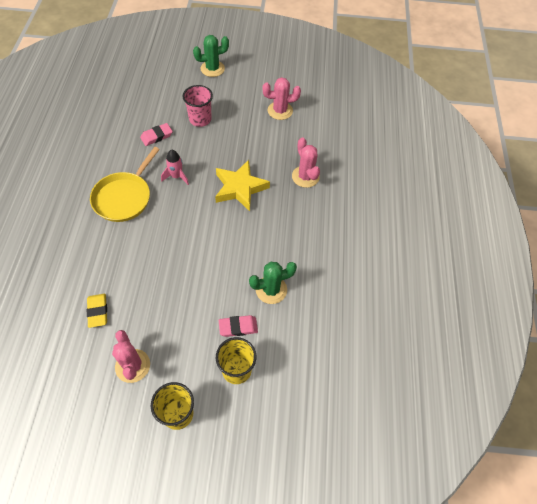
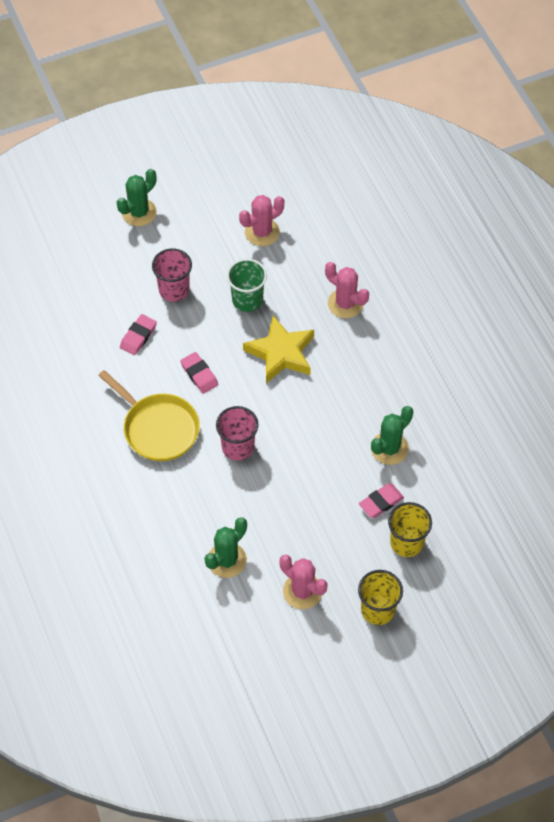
camera: 25 degrees left, 0 degrees up
yellow eraser [87,294,107,328] -> green cactus [204,517,247,578]
yellow pan [90,147,160,222] -> yellow pan turned 45 degrees counterclockwise [98,370,200,461]
pink rocket [161,150,189,185] -> pink eraser [180,352,218,394]
none -> pink cup [216,406,259,460]
none -> green cup [227,259,267,312]

